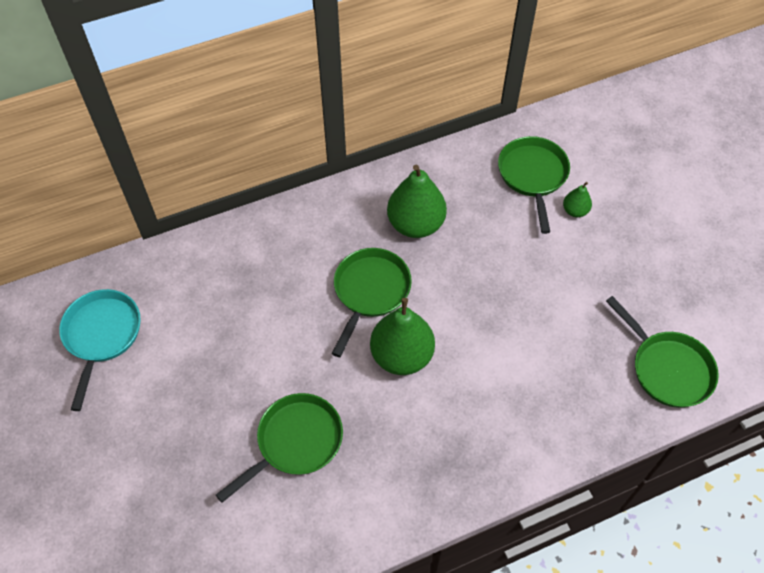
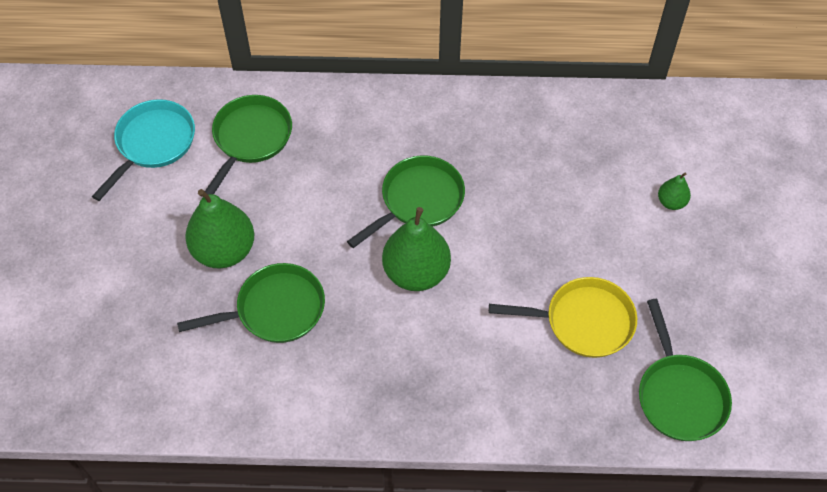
camera: 25 degrees right, 0 degrees up
green pear [387,165,447,238] -> green pear moved to [185,189,254,269]
green pan [498,136,570,234] -> green pan moved to [205,95,292,194]
none -> yellow pan [489,277,637,358]

